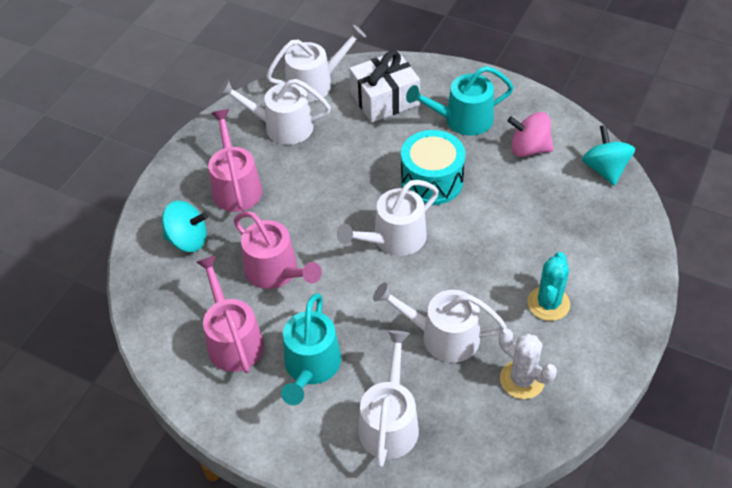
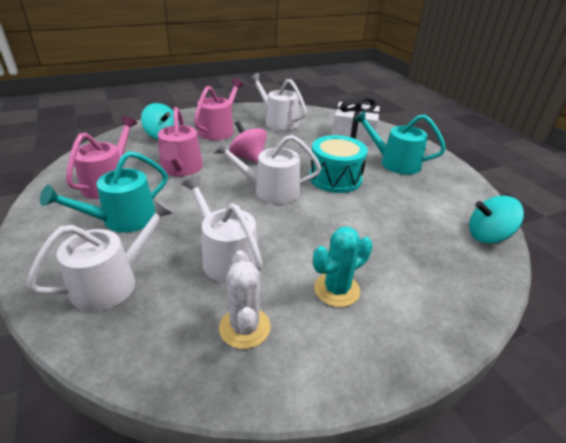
camera: 35 degrees right, 15 degrees down
white watering can [266,25,366,102] -> none
pink spinning top [507,112,554,157] -> pink spinning top moved to [229,121,267,163]
turquoise spinning top [582,125,635,186] -> turquoise spinning top turned 120 degrees counterclockwise [469,196,524,243]

